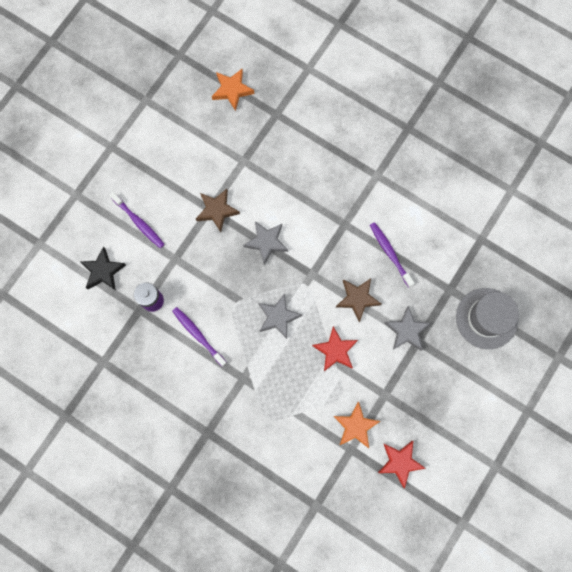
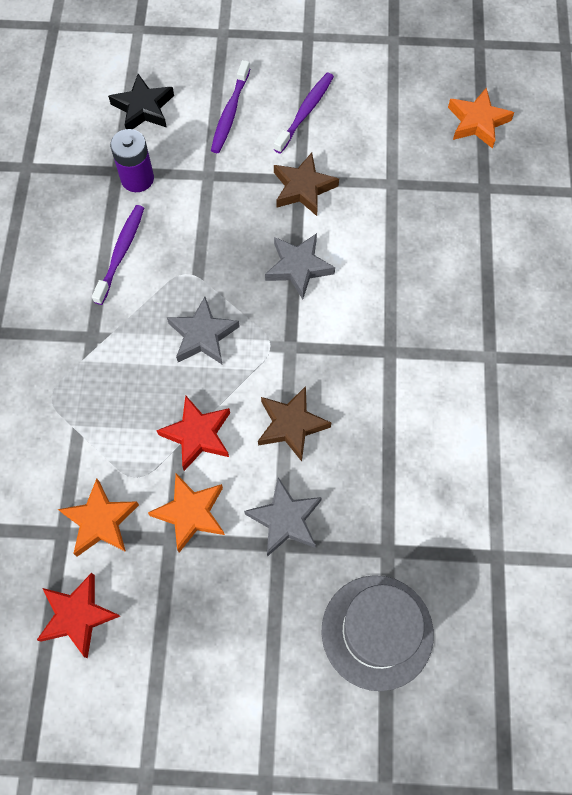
camera: 60 degrees right, 10 degrees down
purple toothbrush [370,222,415,287] -> purple toothbrush moved to [274,72,334,154]
none -> orange star [148,474,225,553]

